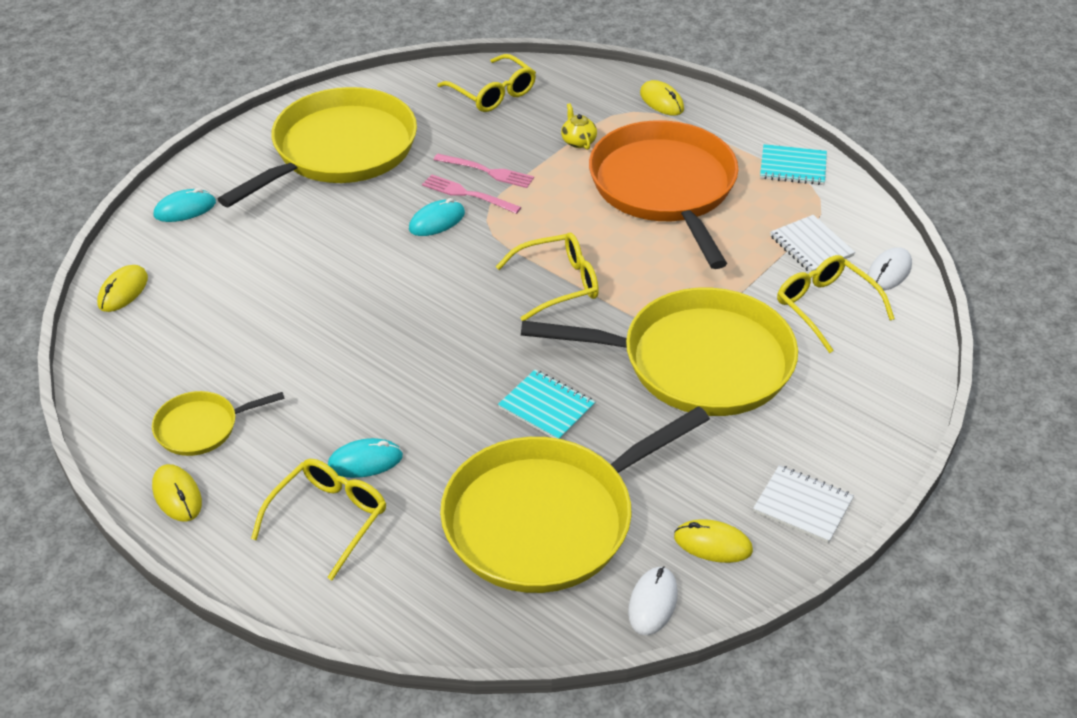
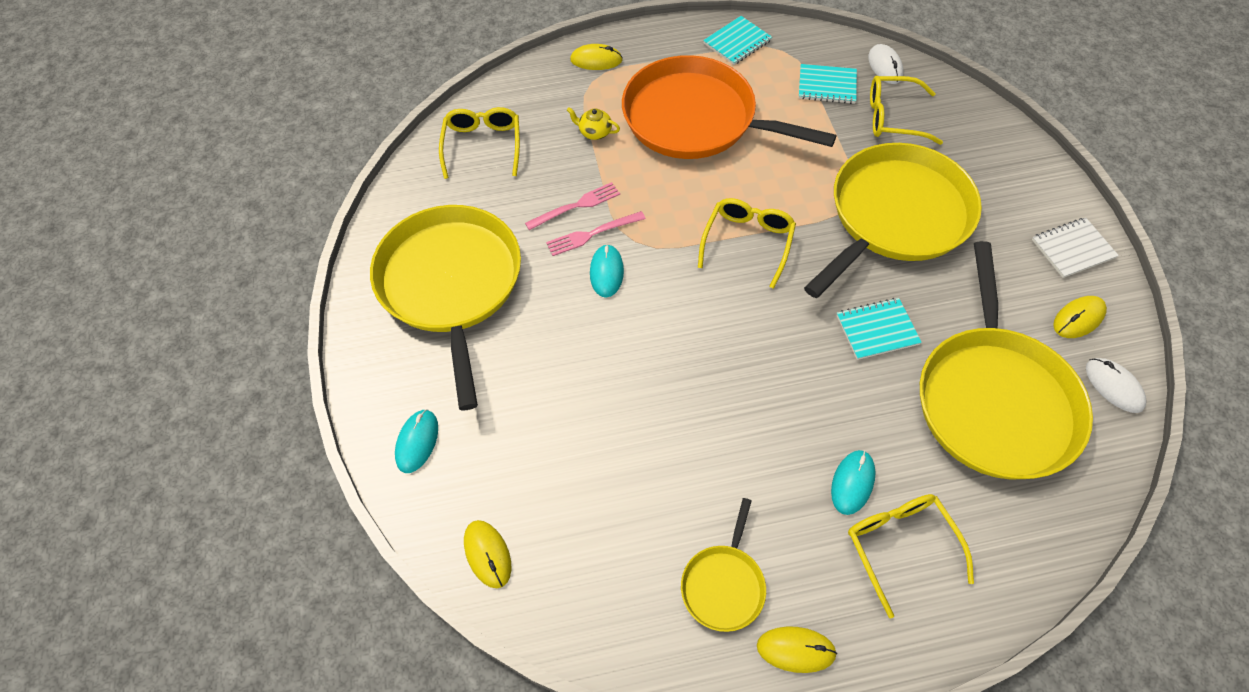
camera: 50 degrees left, 15 degrees up
yellow glasses [437,54,536,112] -> yellow glasses turned 90 degrees counterclockwise [439,107,520,179]
white notebook [770,215,855,272] -> turquoise notebook [799,64,857,104]

